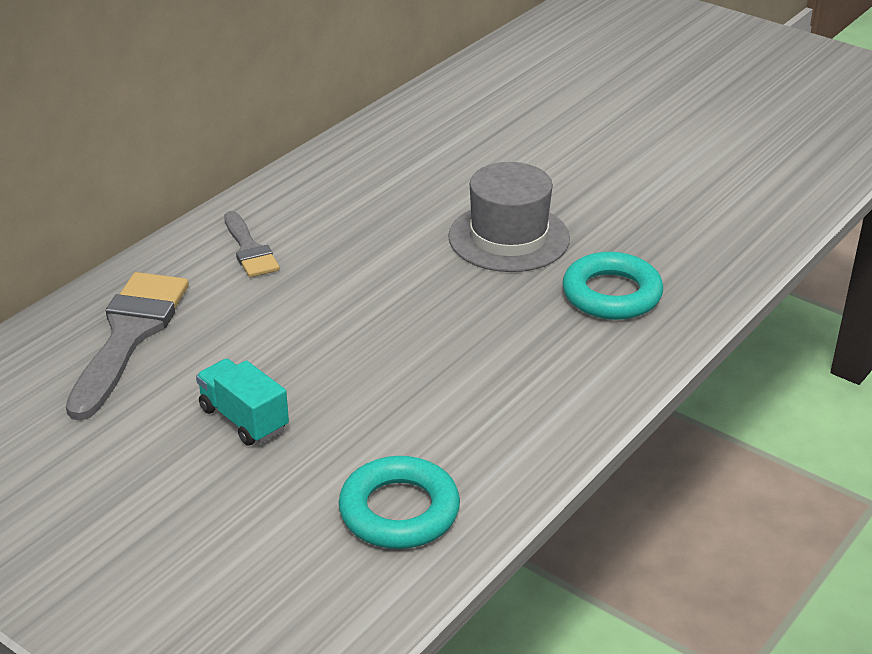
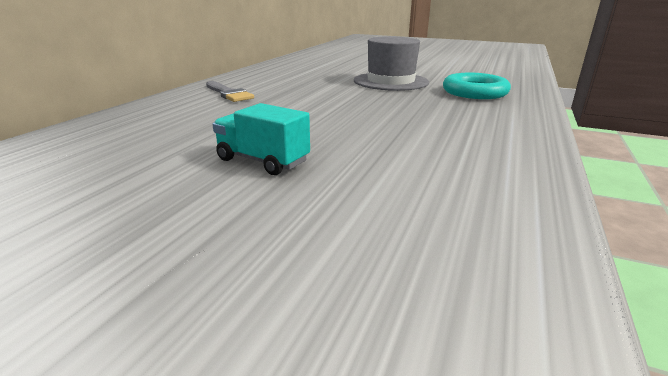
camera: 15 degrees left, 10 degrees down
grey brush [66,272,189,420] -> none
turquoise ring [338,456,460,549] -> none

